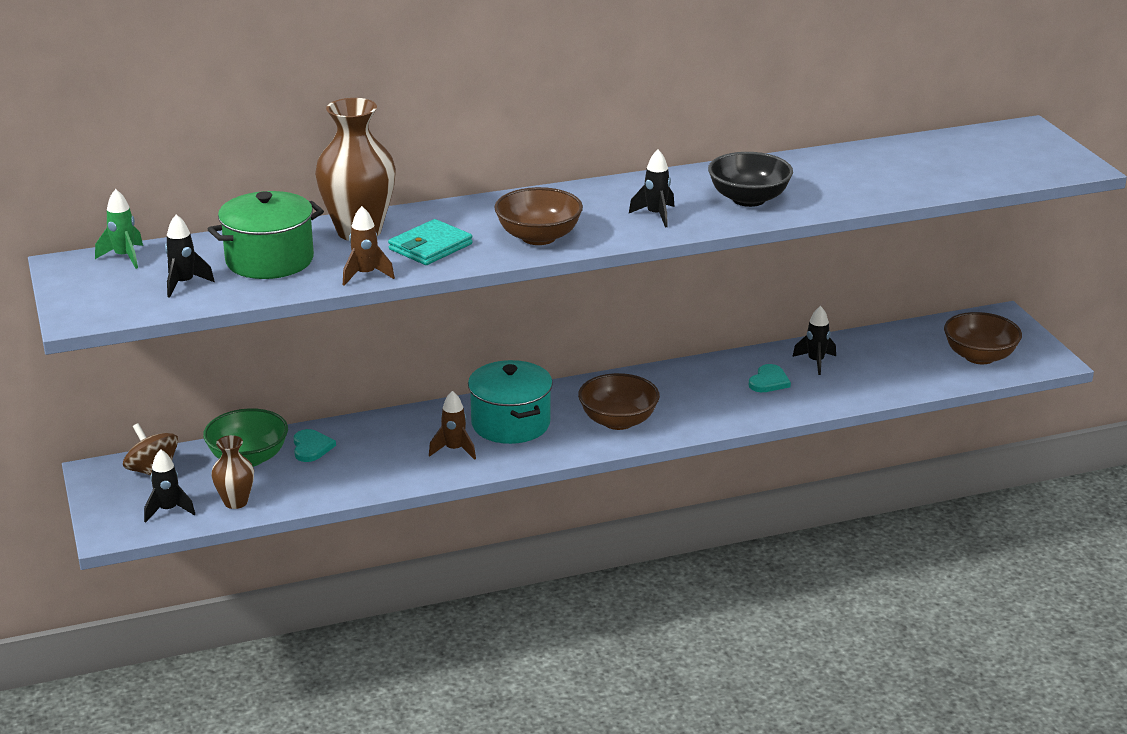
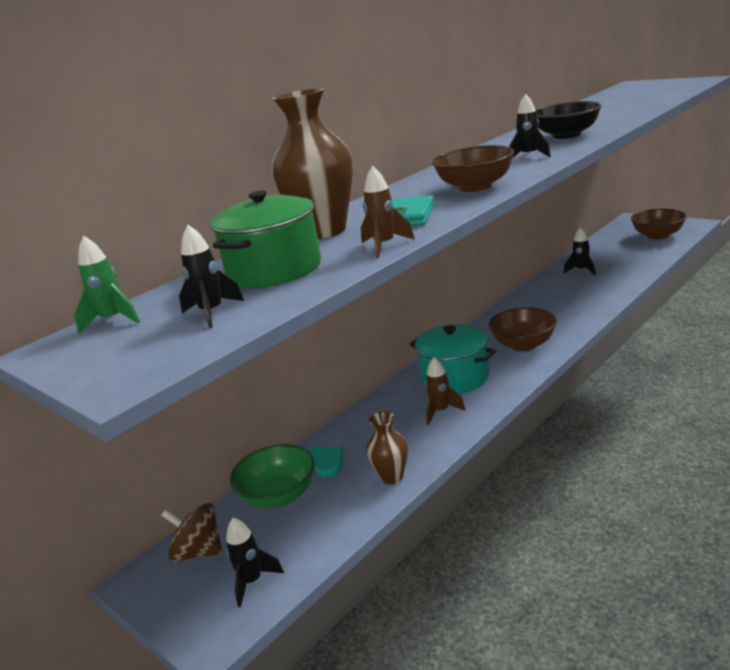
camera: 25 degrees left, 5 degrees down
brown vase [211,435,254,509] -> brown vase moved to [366,411,408,484]
turquoise heart [749,364,791,392] -> none

